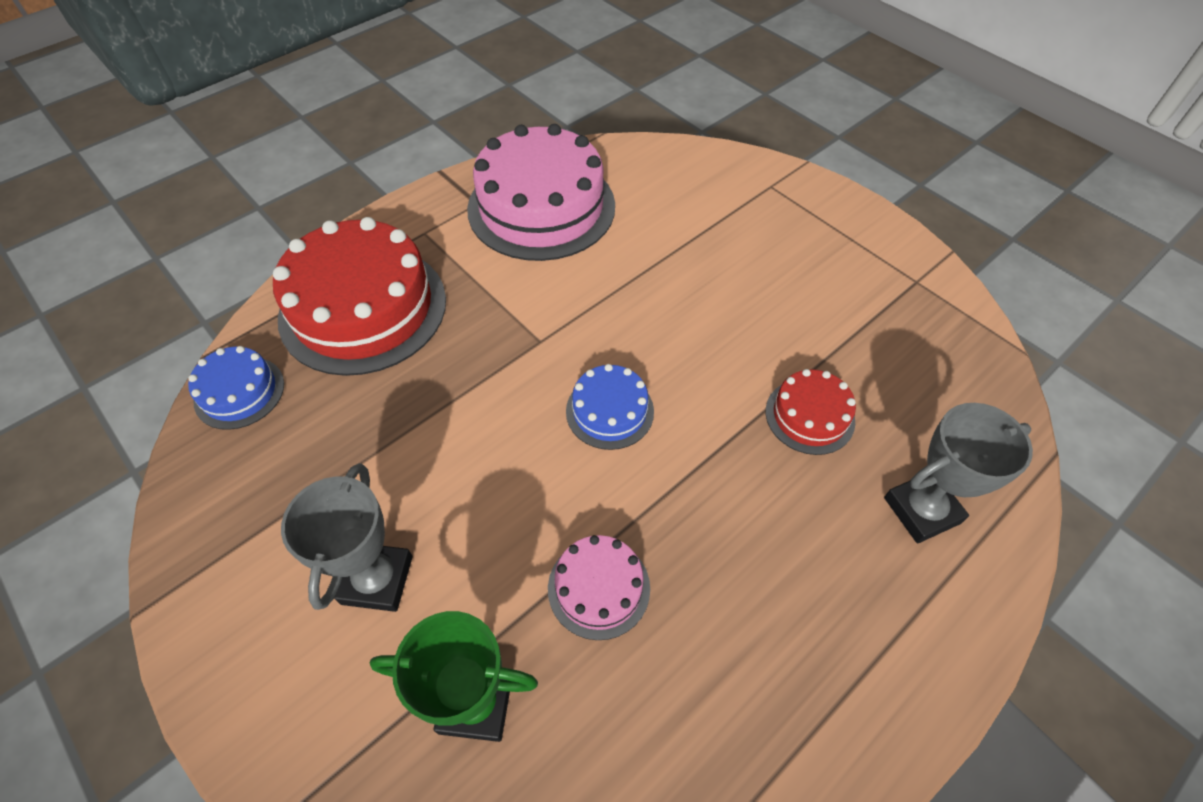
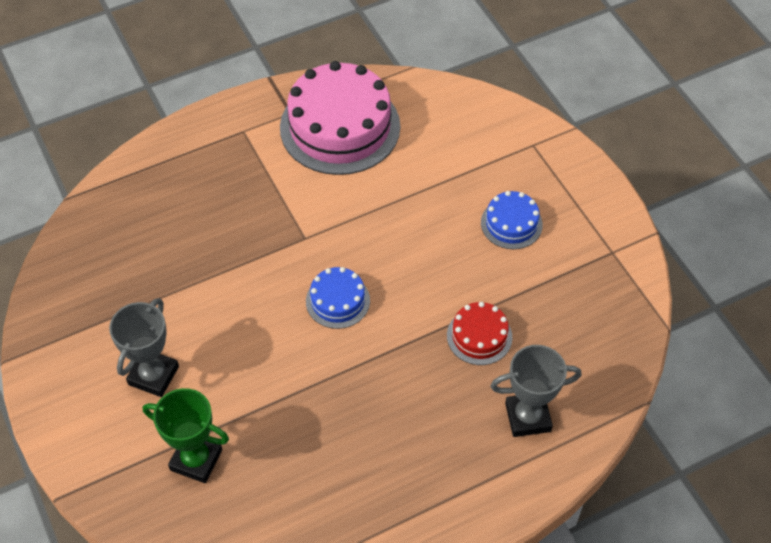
camera: 15 degrees right, 0 degrees up
blue cake [188,346,284,430] -> blue cake moved to [481,191,543,249]
red cake [273,217,446,376] -> none
pink cake [548,535,650,640] -> none

